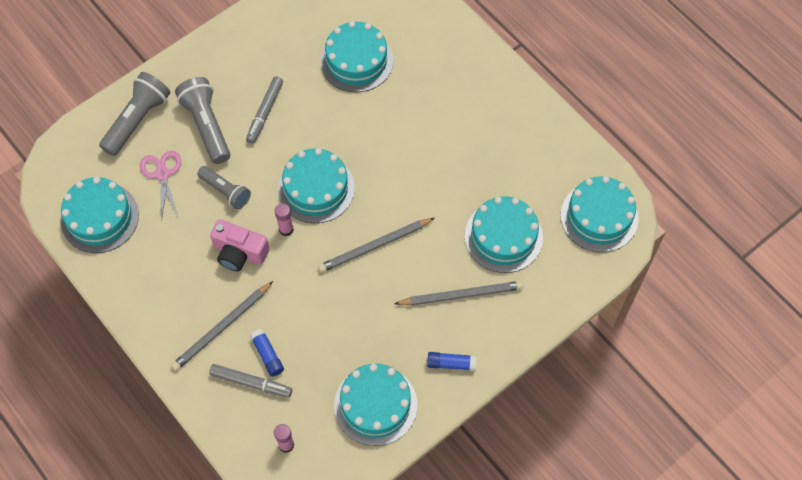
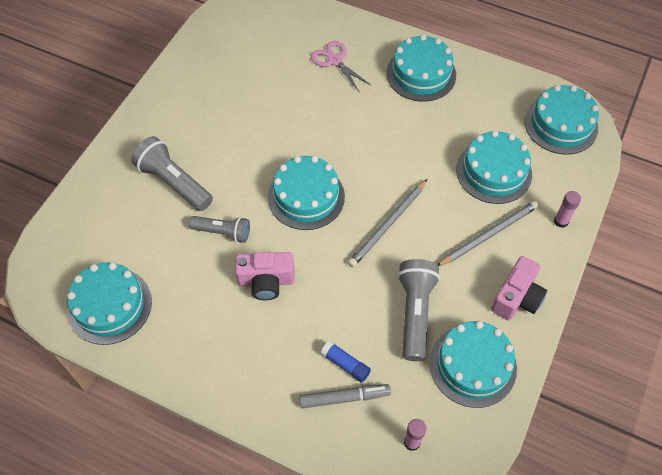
camera: 25 degrees left, 5 degrees down
grey flashlight [99,72,170,156] -> grey flashlight moved to [397,259,440,361]
pink scissors [140,151,181,221] -> pink scissors moved to [311,41,372,91]
grey pencil [171,281,273,371] -> none
grey marker [246,76,283,144] -> none
pink glue stick [275,203,294,236] -> pink glue stick moved to [554,191,581,228]
turquoise cake [320,21,393,92] -> turquoise cake moved to [386,35,456,102]
blue glue stick [427,352,476,371] -> pink camera [491,256,547,320]

